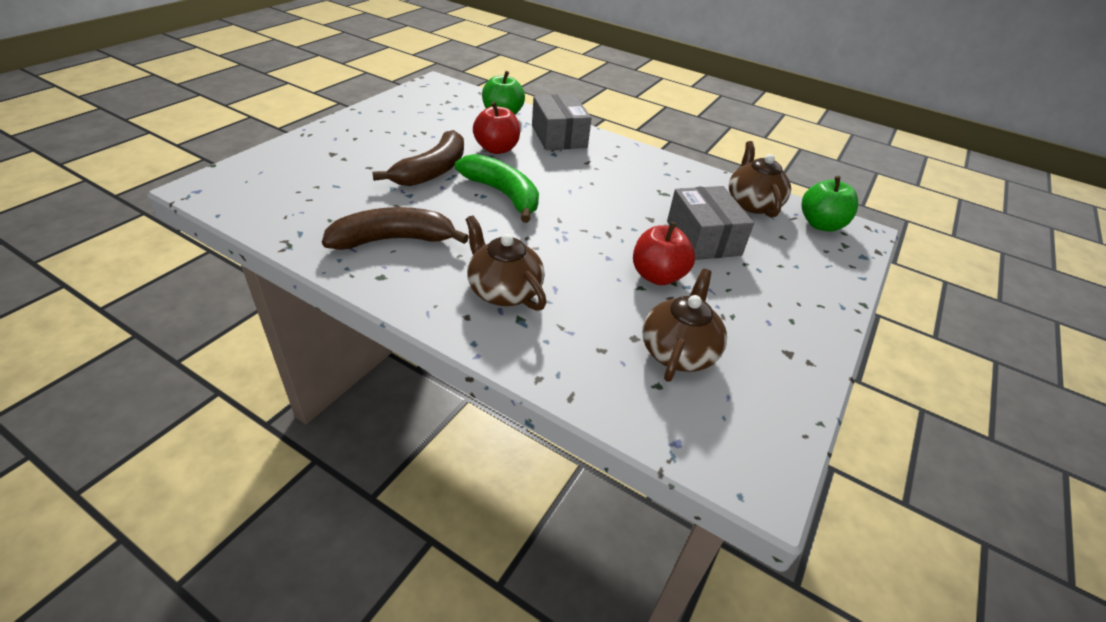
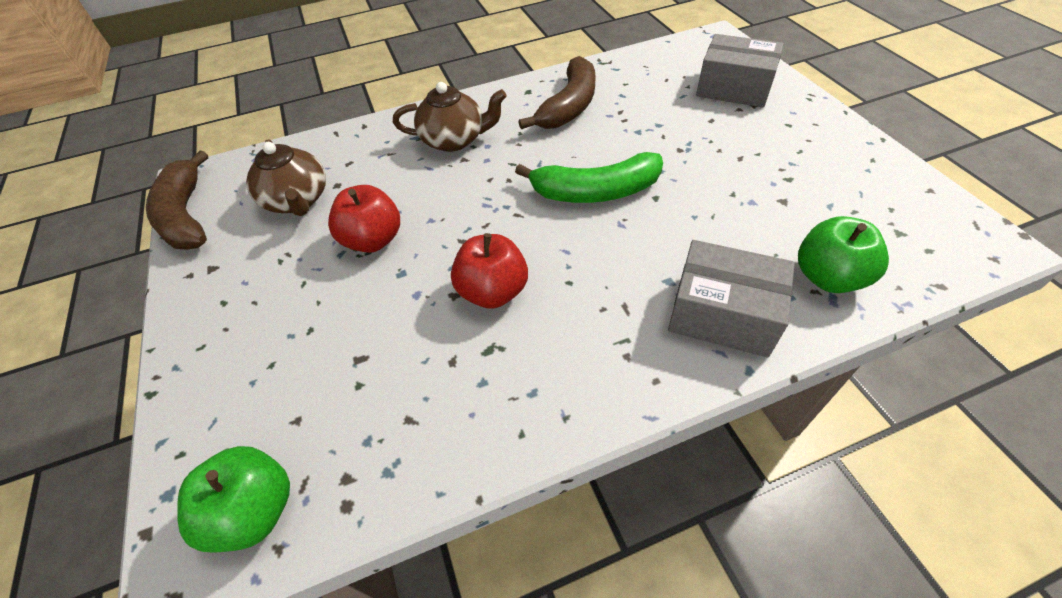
camera: 135 degrees right, 10 degrees up
brown banana [372,130,464,186] -> brown banana moved to [146,151,208,249]
red apple [473,102,520,154] -> red apple moved to [451,233,528,309]
grey box [667,186,754,260] -> grey box moved to [696,34,784,107]
brown teapot [729,141,791,218] -> none

